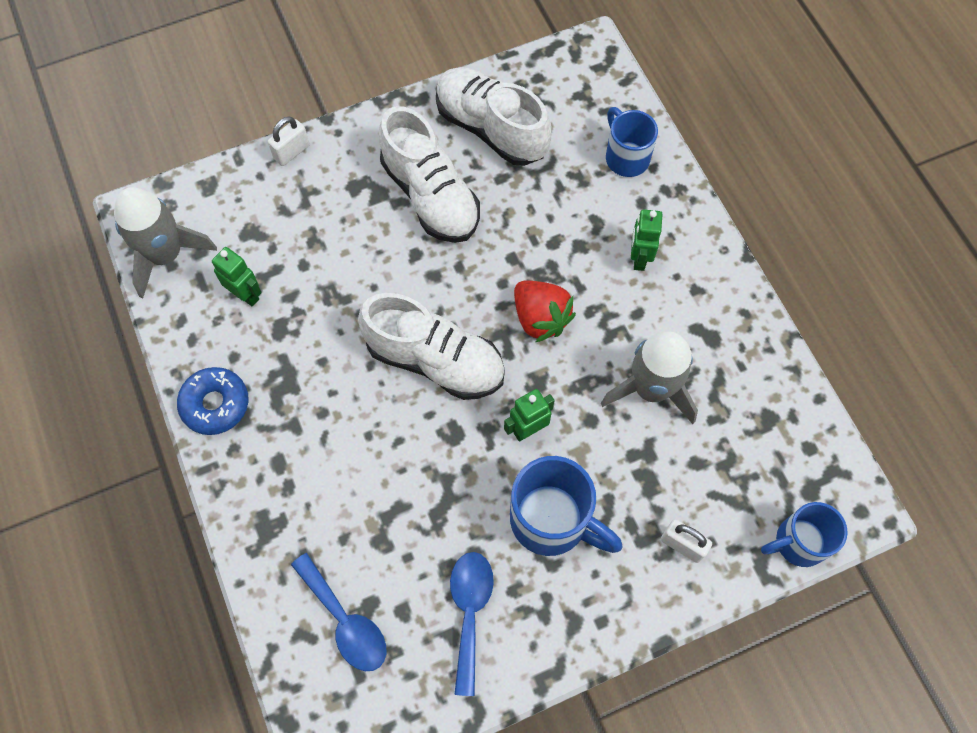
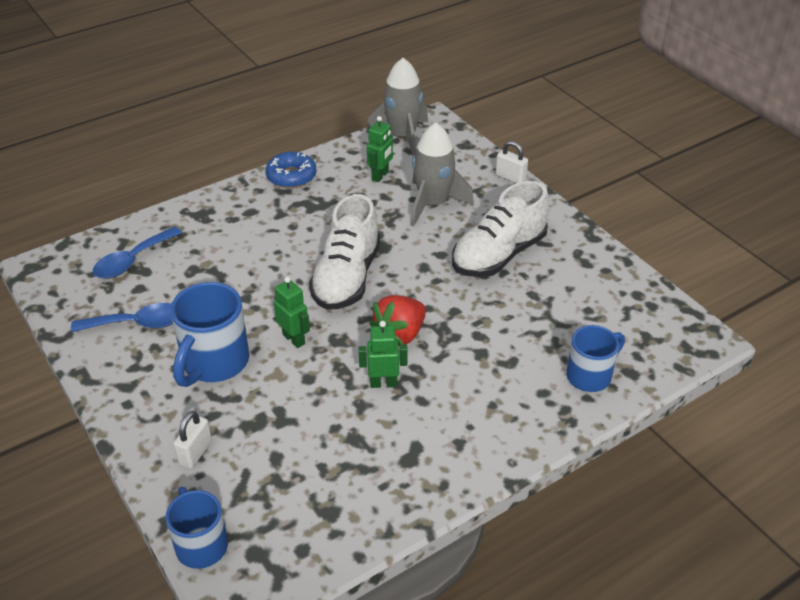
camera: 80 degrees right, 25 degrees down
white shoe [436,67,552,166] -> none
grey rocket [601,332,698,424] -> grey rocket moved to [411,122,474,226]
green robot [631,209,663,271] -> green robot moved to [359,321,408,388]

